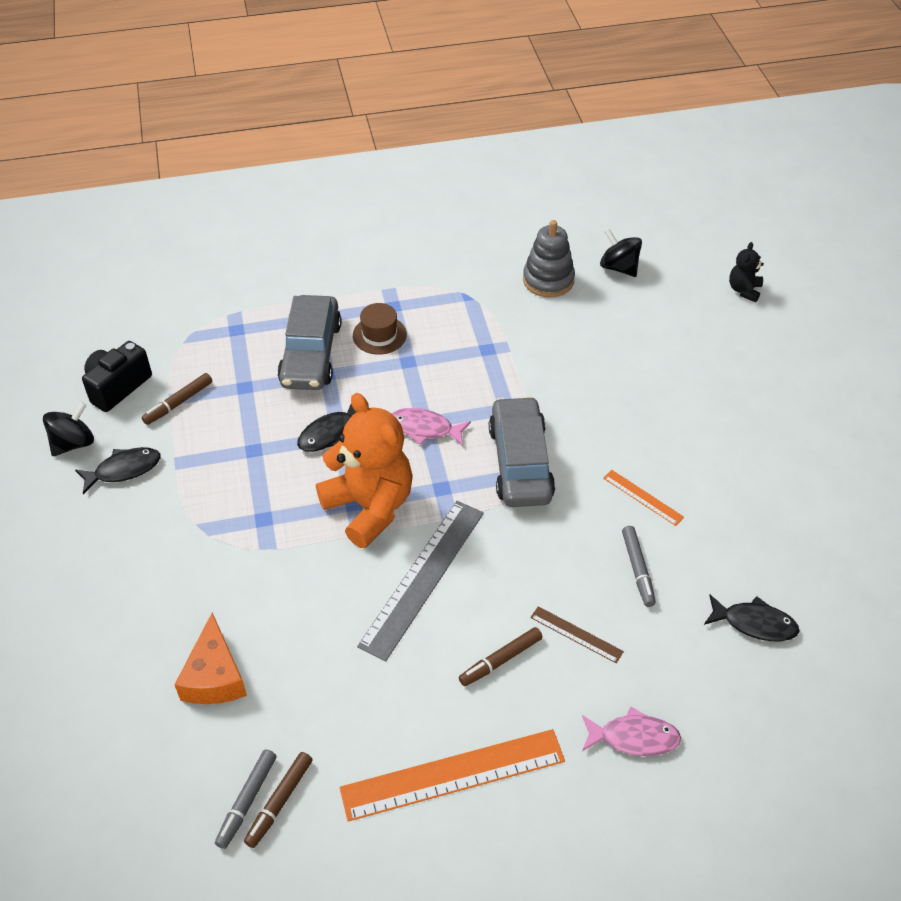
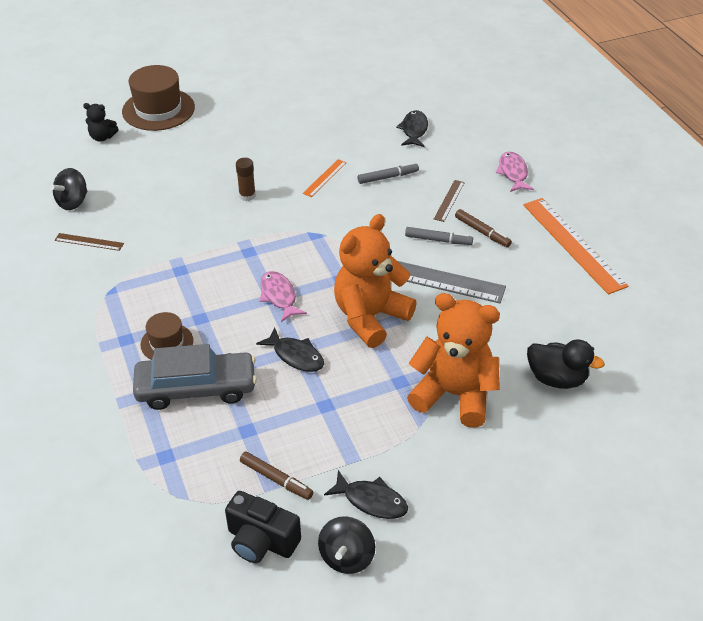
camera: 100 degrees left, 5 degrees down
black spinning top [43,402,94,456] -> black spinning top turned 105 degrees counterclockwise [318,516,375,574]
black fish [75,447,160,494] -> black fish turned 150 degrees clockwise [324,470,408,519]
orange cheese [175,613,247,704] -> black duck [527,340,605,389]
grey marker [215,749,276,849] -> grey marker moved to [405,227,473,245]
brown marker [244,752,312,848] -> none
pink fish [392,408,471,446] -> pink fish turned 150 degrees clockwise [260,271,307,322]
grey car [489,396,555,507] -> none
grey stacking toy [523,220,575,298] -> brown ruler [55,233,124,251]
none -> brown hat [122,65,195,131]
none -> brown glue stick [236,158,256,201]
none -> orange teddy bear [407,293,500,428]

